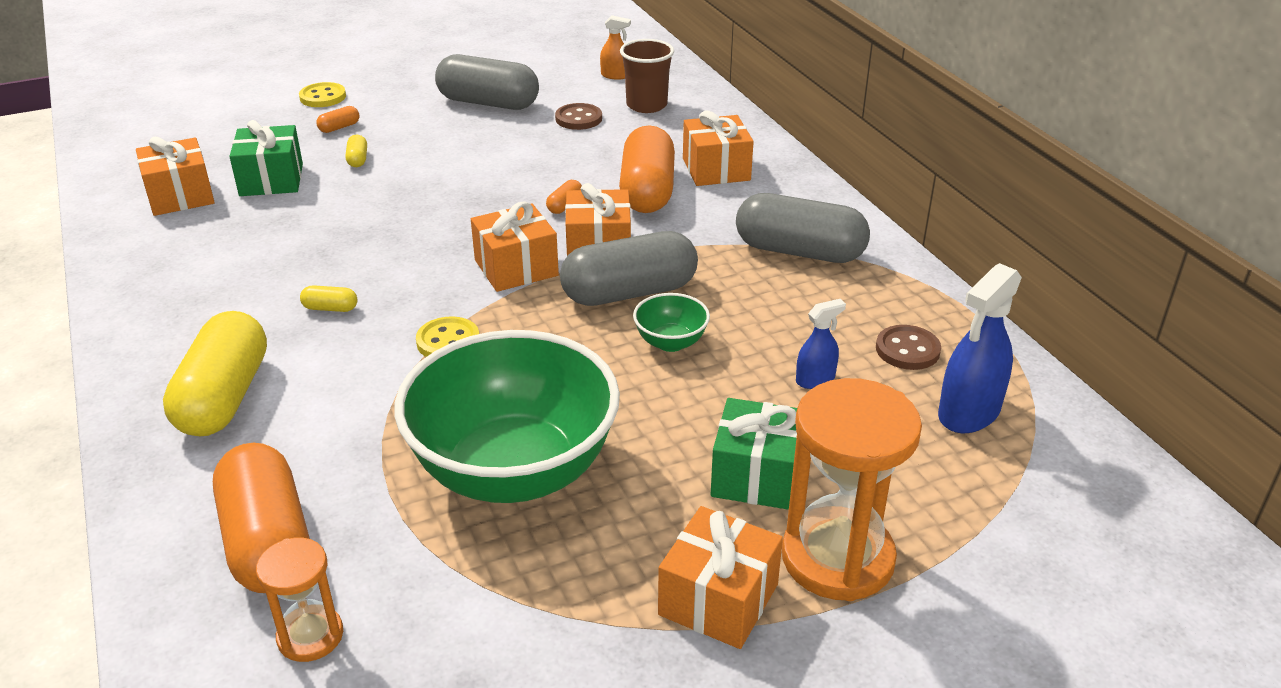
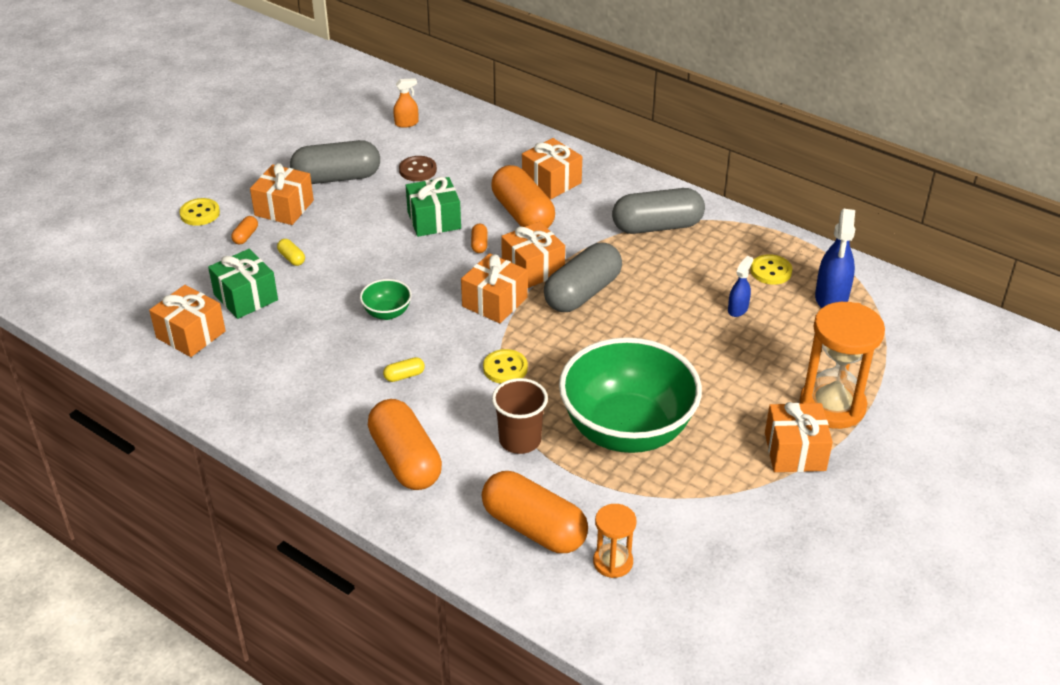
camera: 30 degrees left, 5 degrees up
yellow capsule [163,311,267,436] -> orange capsule [368,399,442,490]
brown cup [620,39,674,113] -> brown cup moved to [492,378,548,454]
green bowl [633,293,710,352] -> green bowl moved to [360,279,412,320]
green gift [711,398,797,510] -> green gift moved to [406,177,461,237]
brown button [876,325,941,370] -> yellow button [750,254,792,285]
none -> orange gift [250,163,314,225]

